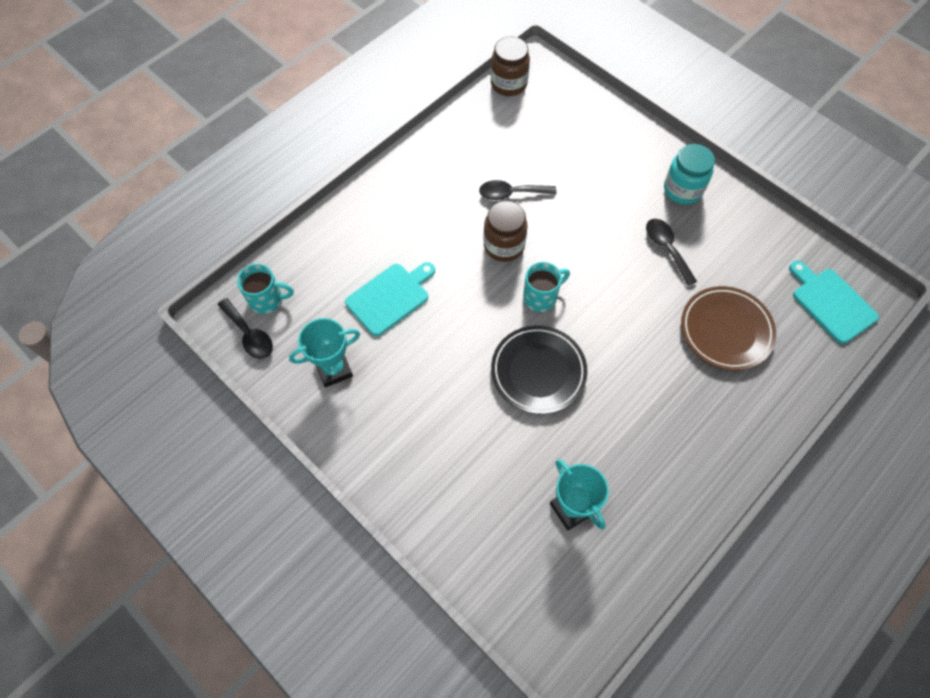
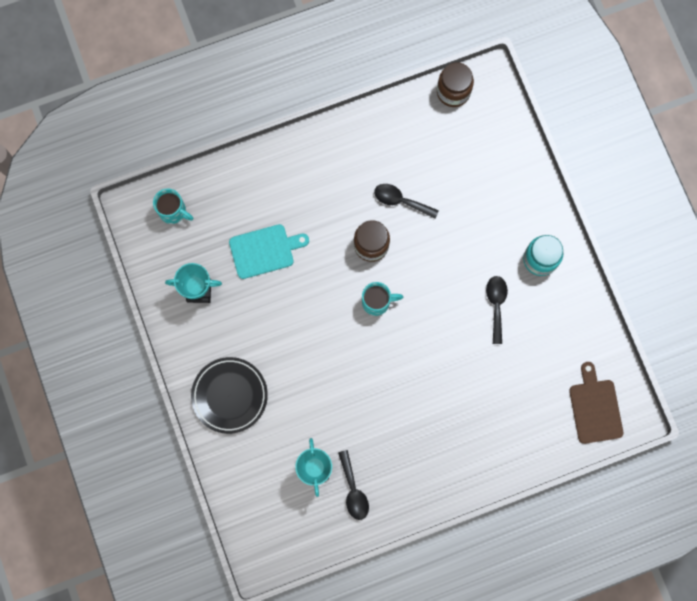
camera: 25 degrees right, 15 degrees up
black spoon [218,298,273,359] -> black spoon moved to [338,450,369,520]
black plate [491,326,587,414] -> black plate moved to [191,357,268,434]
brown plate [681,286,776,371] -> none
turquoise cutting board [789,260,879,344] -> brown cutting board [569,362,623,444]

